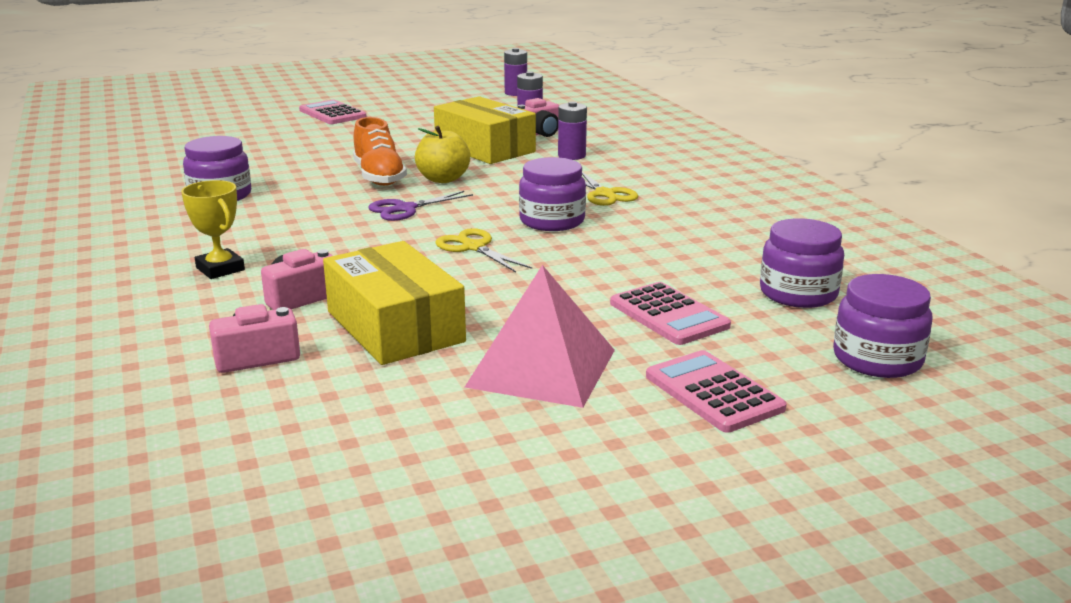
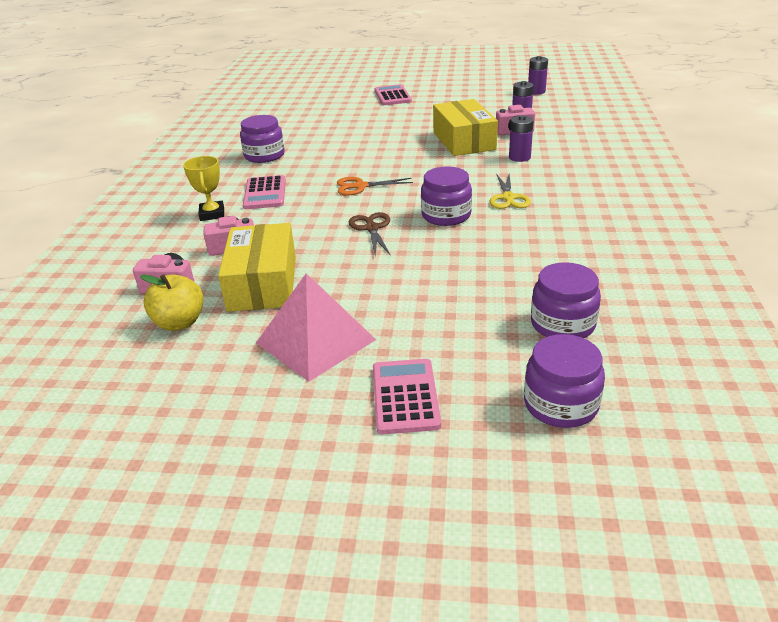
camera: 30 degrees right, 10 degrees up
orange shoe [353,117,407,186] -> none
purple scissors [368,191,473,221] -> orange scissors [337,177,413,196]
yellow apple [415,126,470,183] -> yellow apple moved to [140,274,203,331]
yellow scissors [435,228,532,272] -> brown scissors [349,212,390,256]
pink calculator [610,282,731,345] -> pink calculator moved to [243,175,286,209]

